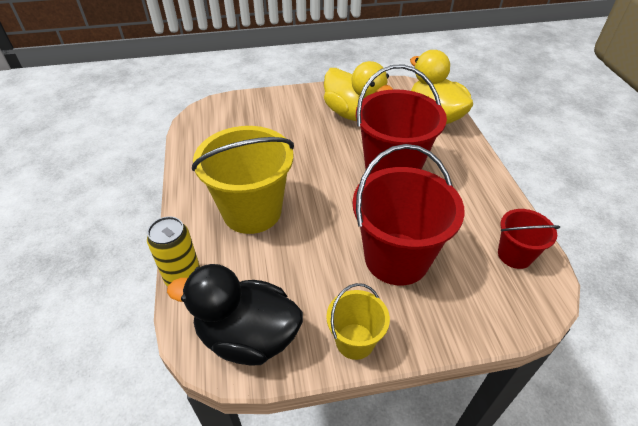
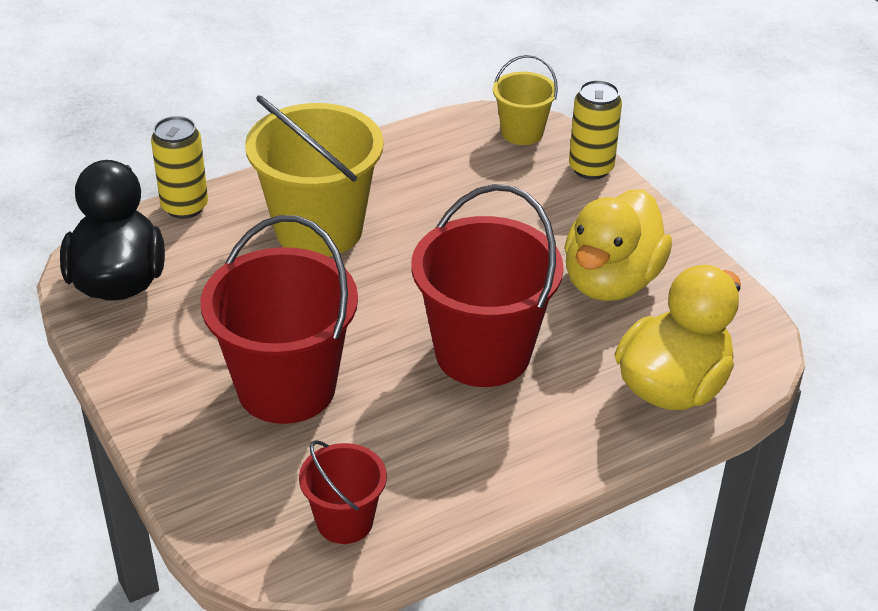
camera: 70 degrees right, 5 degrees down
yellow bucket [326,283,390,360] -> yellow bucket moved to [493,55,558,145]
none -> yellow can [569,80,622,180]

